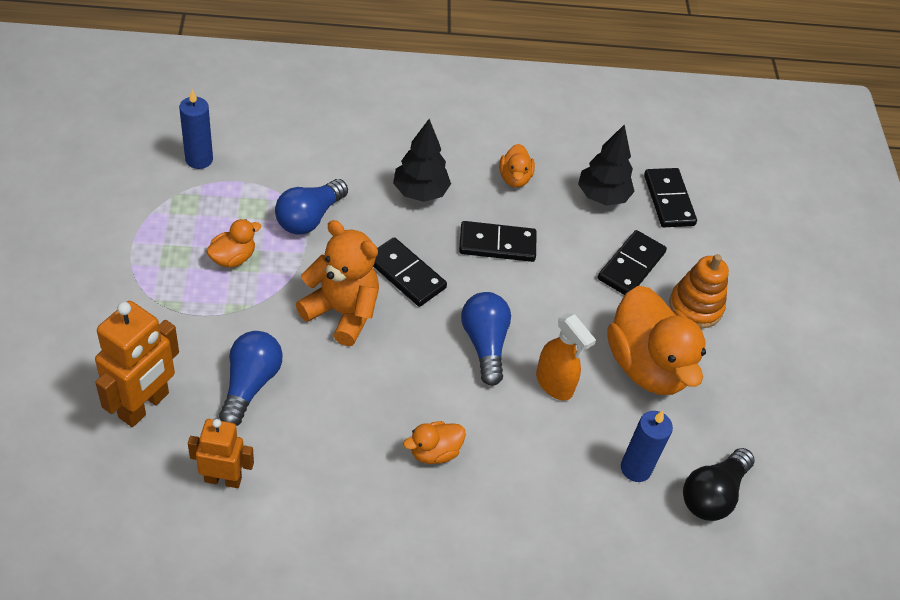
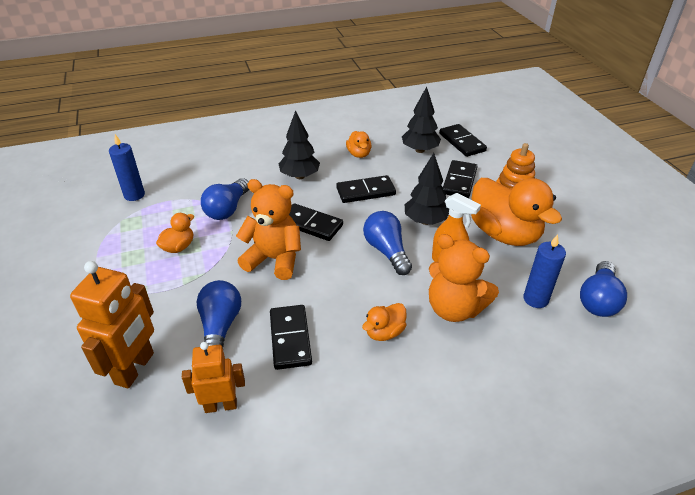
camera: 10 degrees left, 10 degrees down
black light bulb [683,448,755,521] -> blue light bulb [580,261,627,317]
none -> black domino [270,305,312,370]
none -> black tree [405,153,449,225]
none -> orange teddy bear [429,234,499,322]

